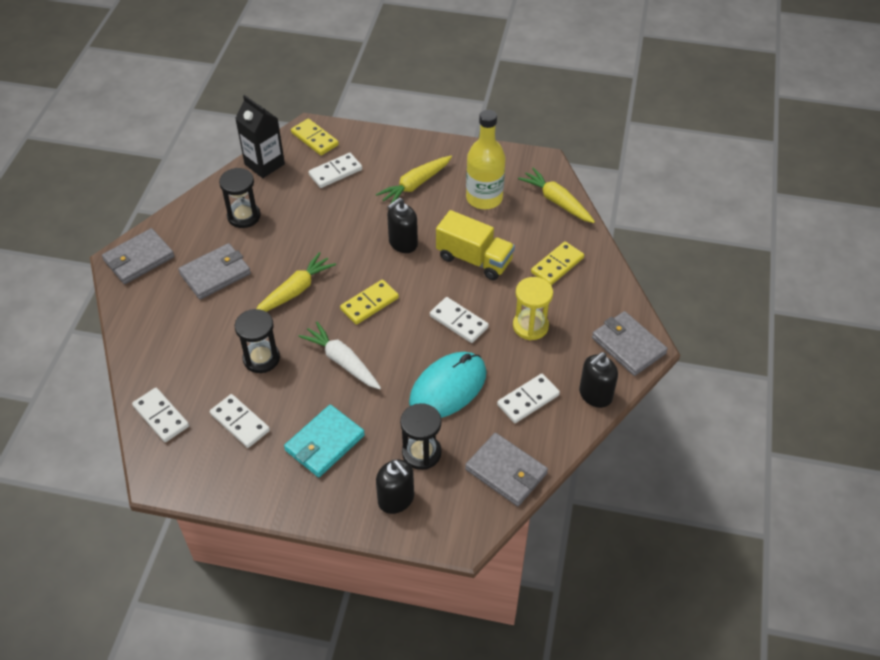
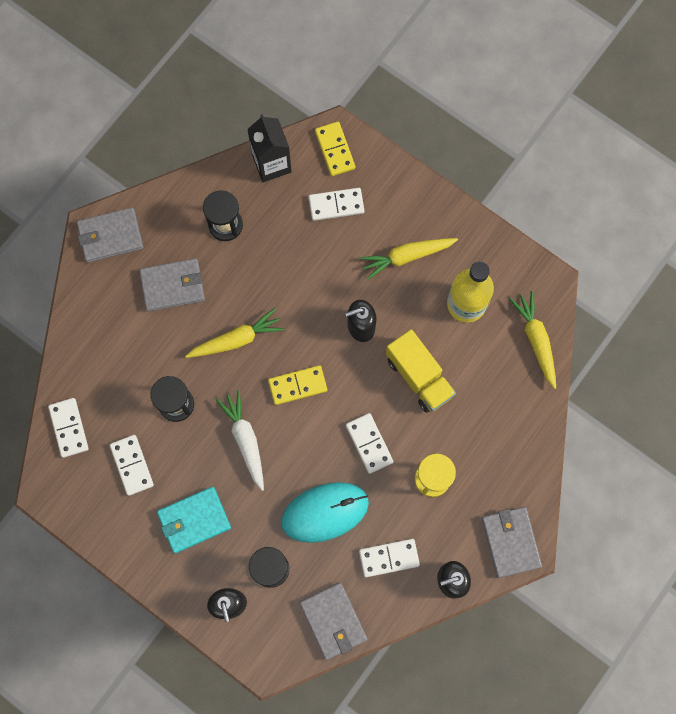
camera: 25 degrees right, 25 degrees up
yellow domino [531,241,584,285] -> none

